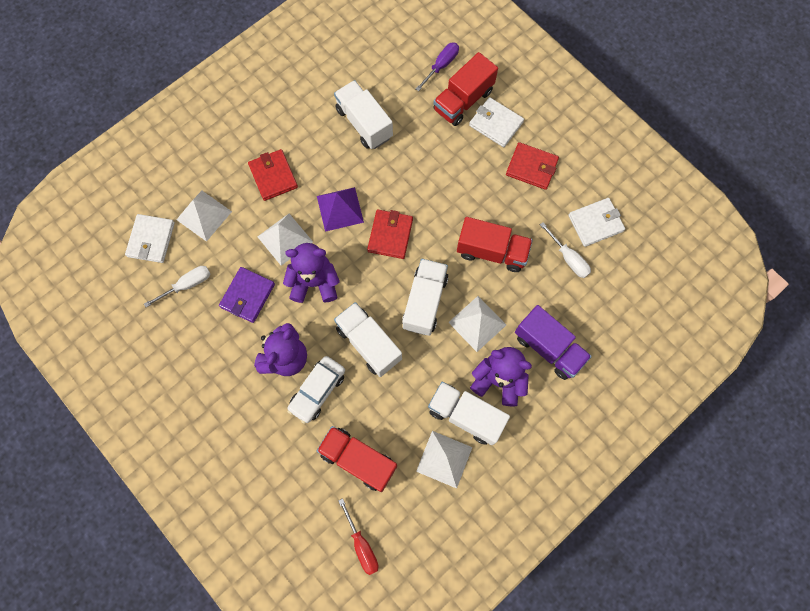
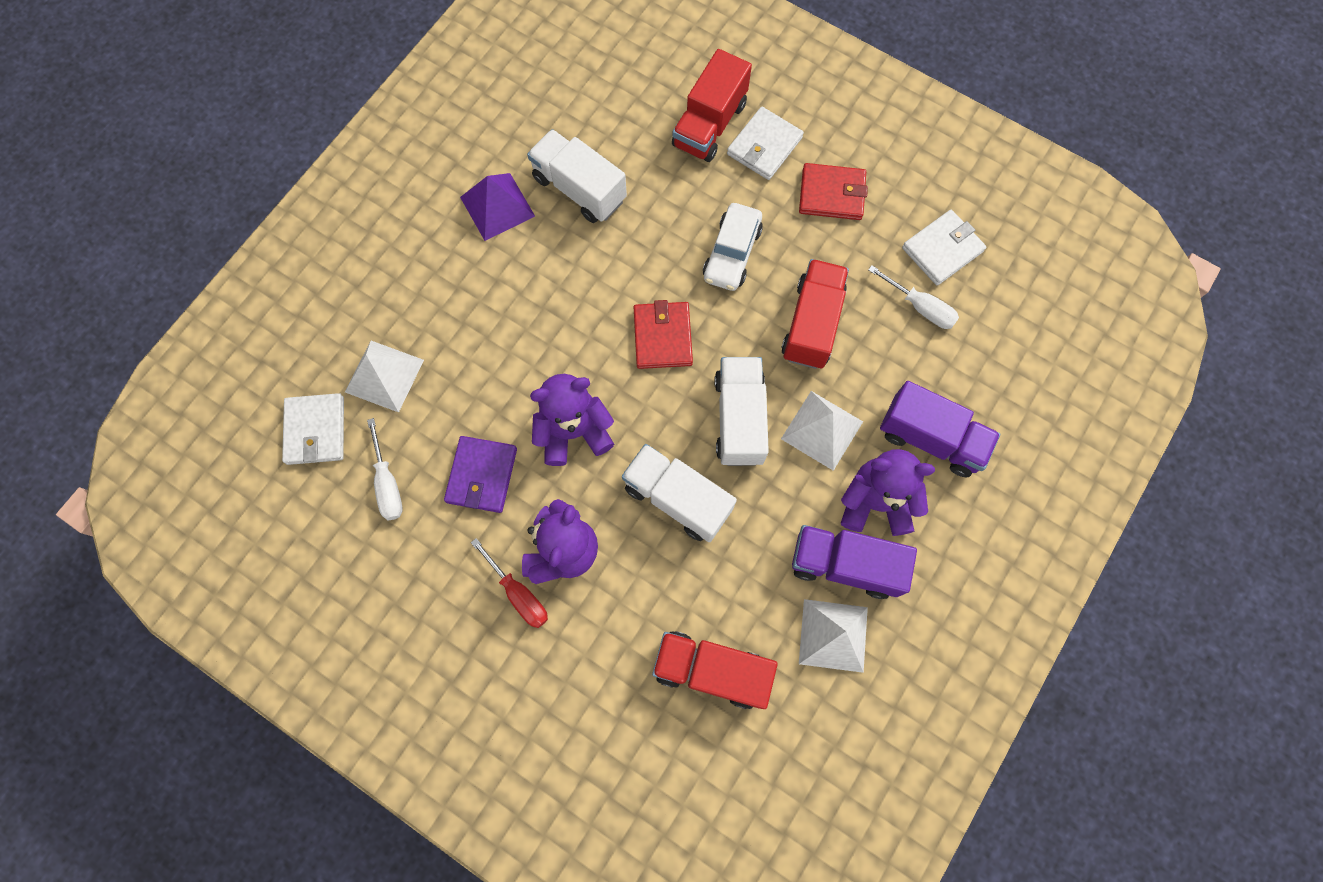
camera: 15 degrees left, 0 degrees up
white screwdriver [144,266,210,307] -> white screwdriver turned 120 degrees clockwise [367,418,403,520]
red wallet [248,149,298,201] -> none
white pyramid [257,214,313,266] -> none
white car [287,356,345,424] -> white car moved to [703,203,763,291]
purple pyramid [317,187,364,232] -> purple pyramid moved to [460,173,535,241]
red screwdriver [338,498,378,575] -> red screwdriver moved to [471,538,548,628]
purple screwdriver [416,42,459,91] -> none
white truck [428,382,510,445] -> purple truck [792,525,917,599]
red truck [457,217,533,272] -> red truck turned 75 degrees counterclockwise [781,259,849,369]
white wallet [469,97,524,147] -> white wallet turned 75 degrees counterclockwise [727,107,804,180]

